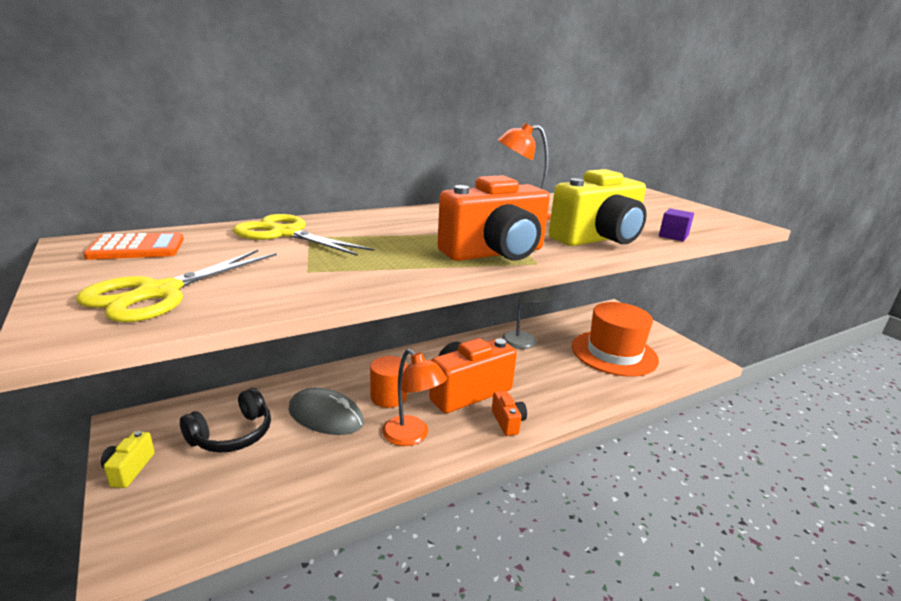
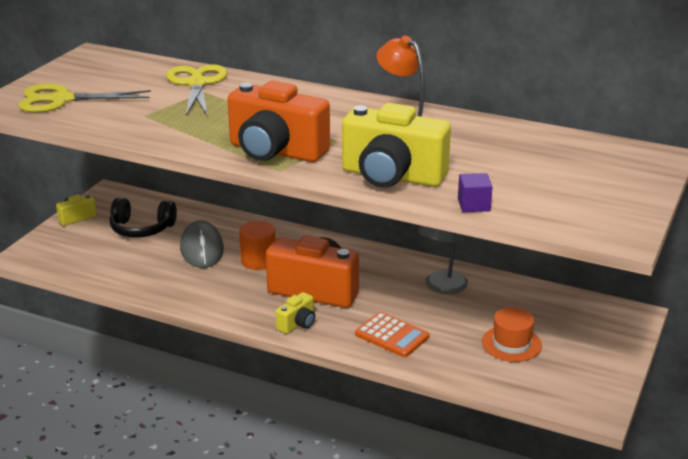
camera: 55 degrees right, 5 degrees up
orange calculator [83,232,184,260] -> orange calculator moved to [355,312,429,357]
orange lamp [382,349,447,446] -> none
orange camera [492,391,527,436] -> yellow camera [275,292,315,334]
orange hat [572,302,659,377] -> orange hat [482,307,542,362], size x0.54

